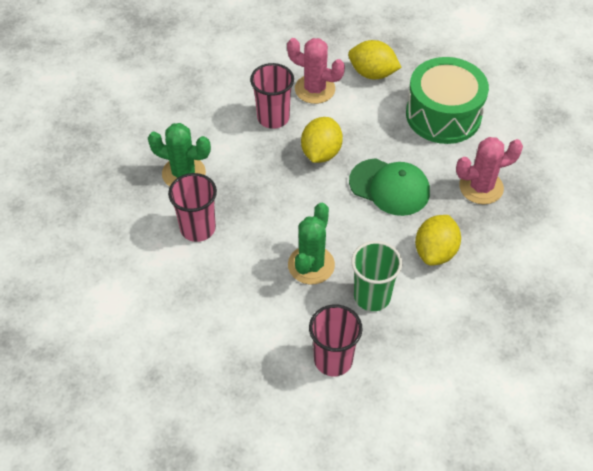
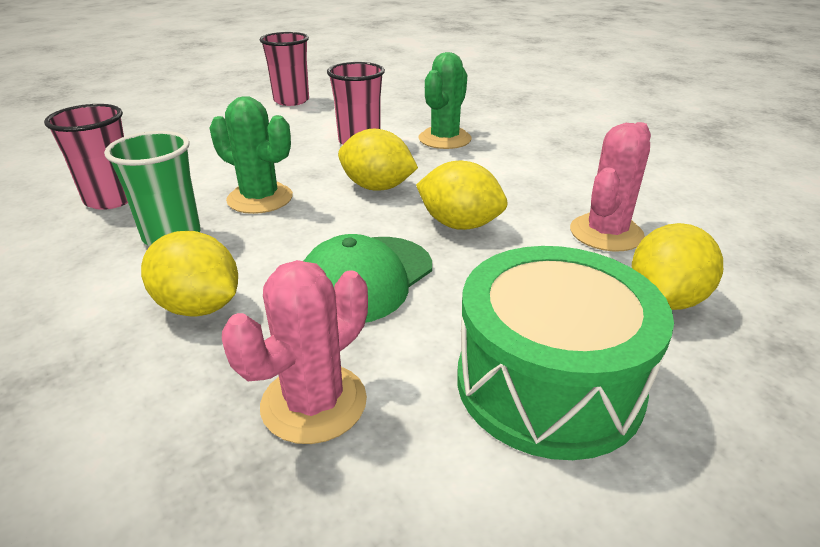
camera: 100 degrees right, 20 degrees down
pink cup [250,63,294,129] -> pink cup moved to [260,32,309,106]
pink cactus [456,137,523,204] -> pink cactus turned 45 degrees clockwise [222,260,368,444]
none -> yellow lemon [338,128,418,190]

